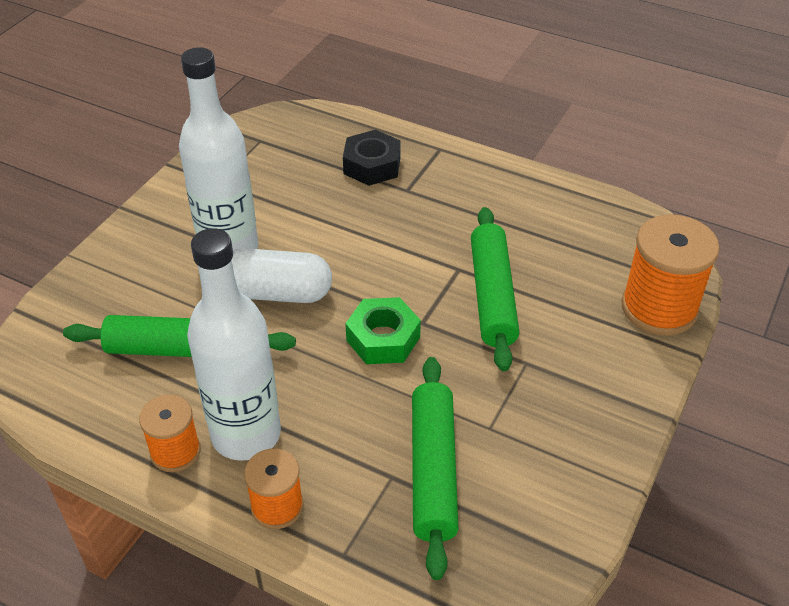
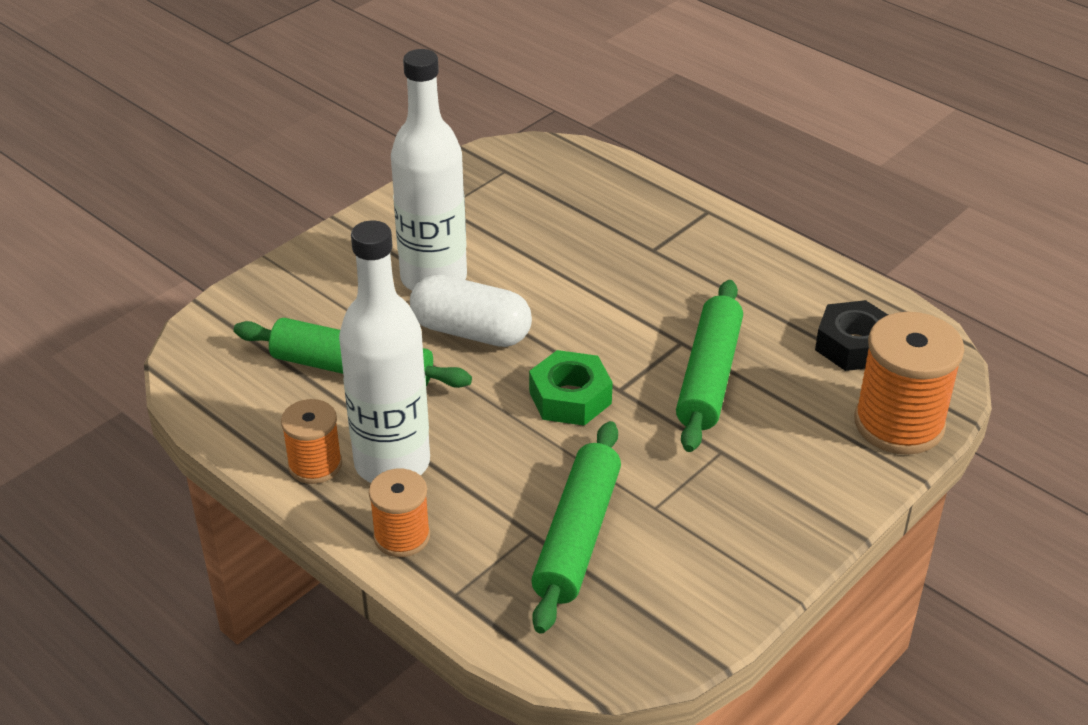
camera: 15 degrees right, 5 degrees down
black nut [343,130,401,186] -> black nut moved to [815,300,888,371]

